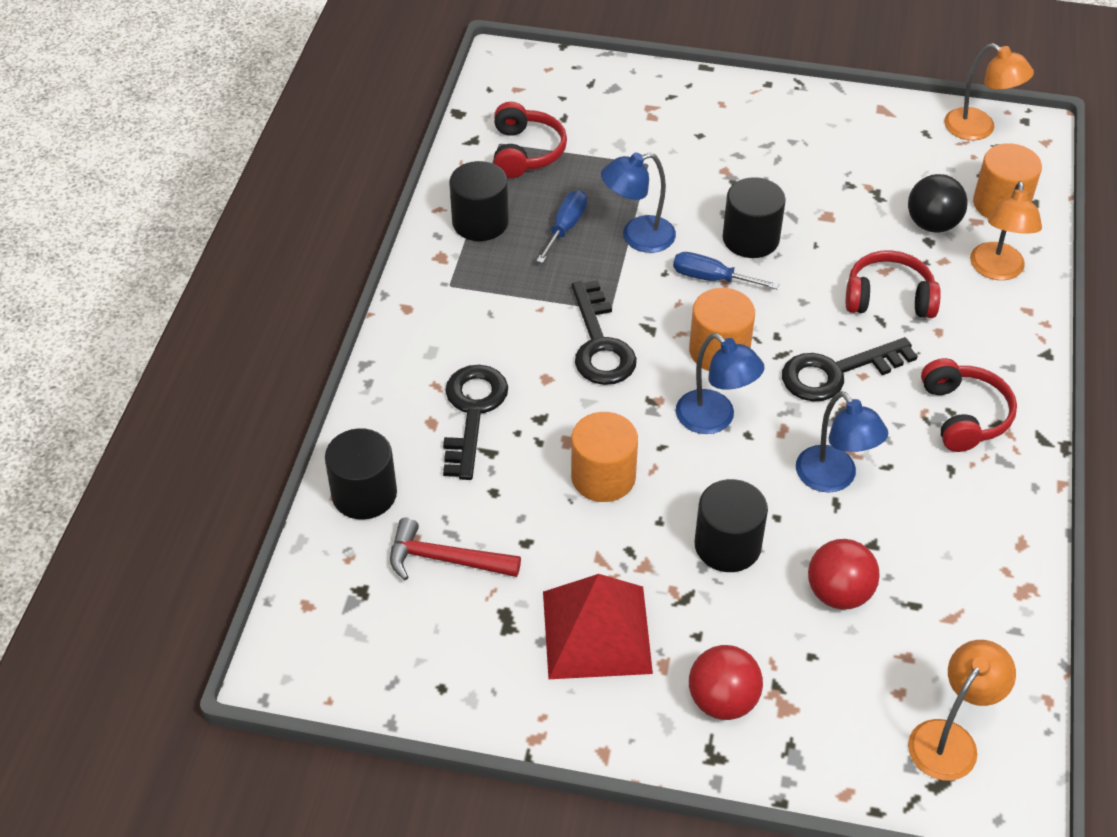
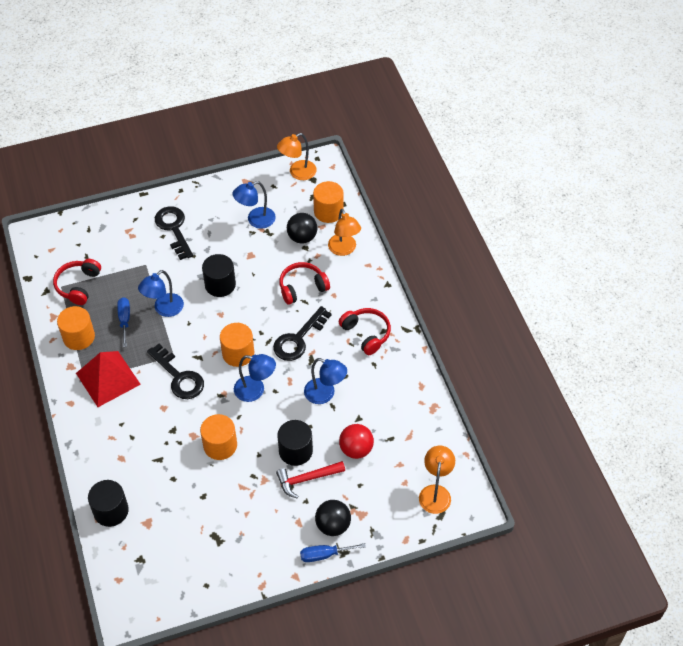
camera: 30 degrees left, 5 degrees up
red hammer [390,518,521,580] -> red hammer moved to [276,461,345,499]
black key [443,365,508,480] -> black key moved to [155,206,193,260]
black cylinder [449,161,509,241] -> orange cylinder [57,306,95,350]
red headphones [494,102,567,178] -> red headphones turned 135 degrees counterclockwise [53,259,101,305]
red pyramid [543,574,653,679] -> red pyramid moved to [76,351,141,407]
blue screwdriver [673,252,779,289] -> blue screwdriver moved to [300,543,366,562]
red ball [689,645,763,720] -> black ball [315,500,351,536]
orange lamp [944,43,1034,140] -> orange lamp turned 135 degrees clockwise [277,133,317,180]
none -> blue lamp [232,181,276,229]

